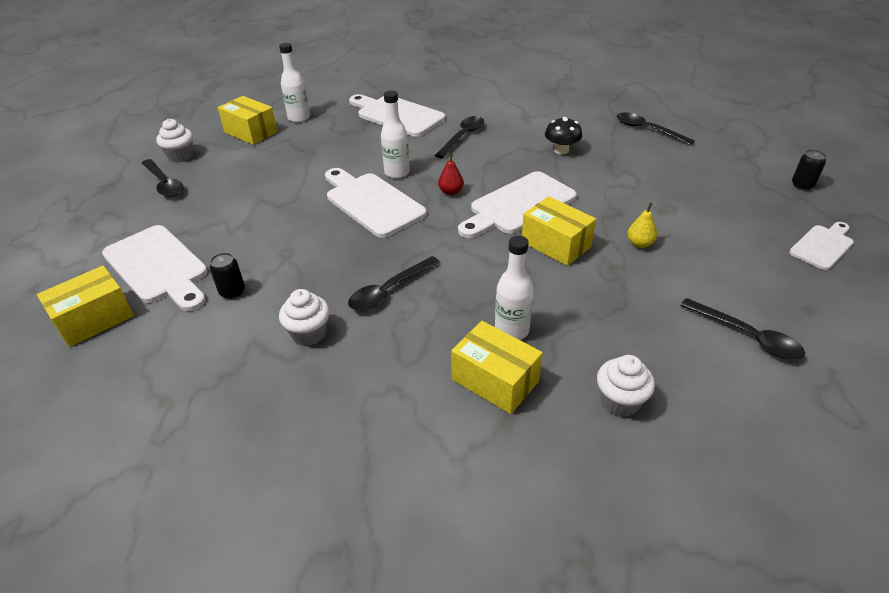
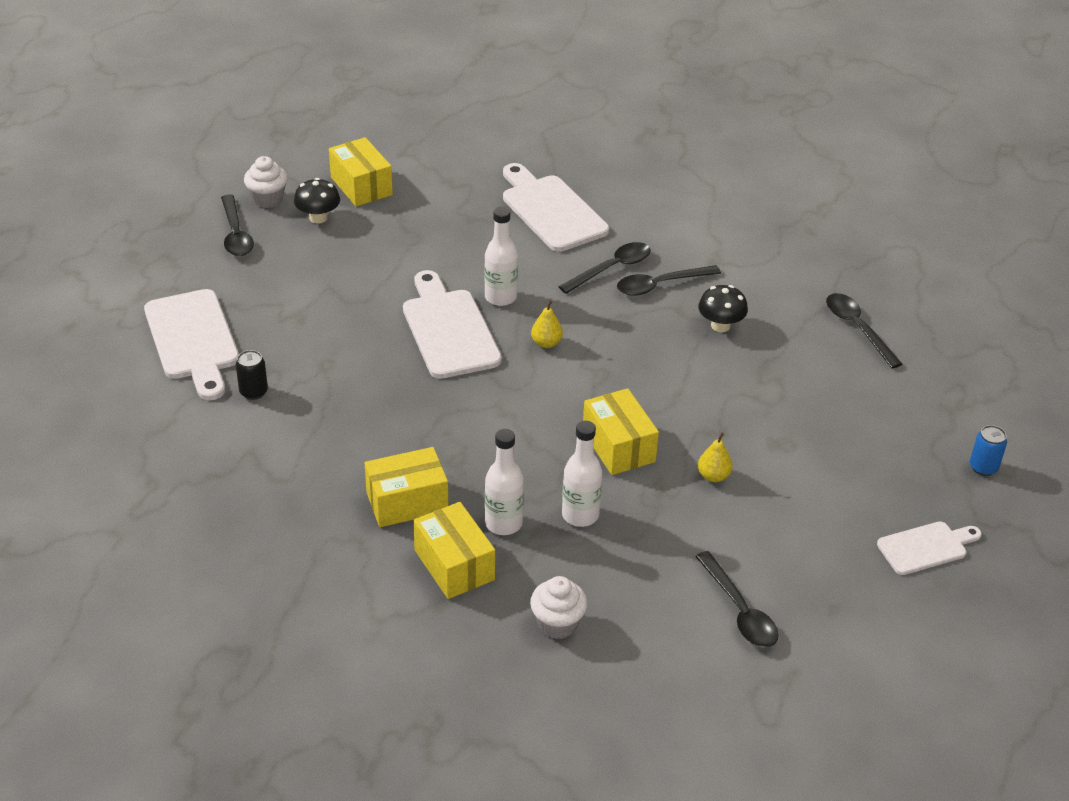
camera: 20 degrees right, 0 degrees up
yellow box [37,266,134,347] -> yellow box moved to [365,447,448,527]
white bottle [279,43,310,123] -> white bottle moved to [562,421,602,527]
white cupcake [279,289,330,346] -> none
black spoon [348,256,440,311] -> black spoon moved to [617,265,721,296]
red pear [438,153,464,195] -> yellow pear [531,300,563,348]
white cutting board [458,171,577,238] -> none
black can [792,150,826,190] -> blue can [970,425,1007,476]
none -> black mushroom [294,178,340,224]

